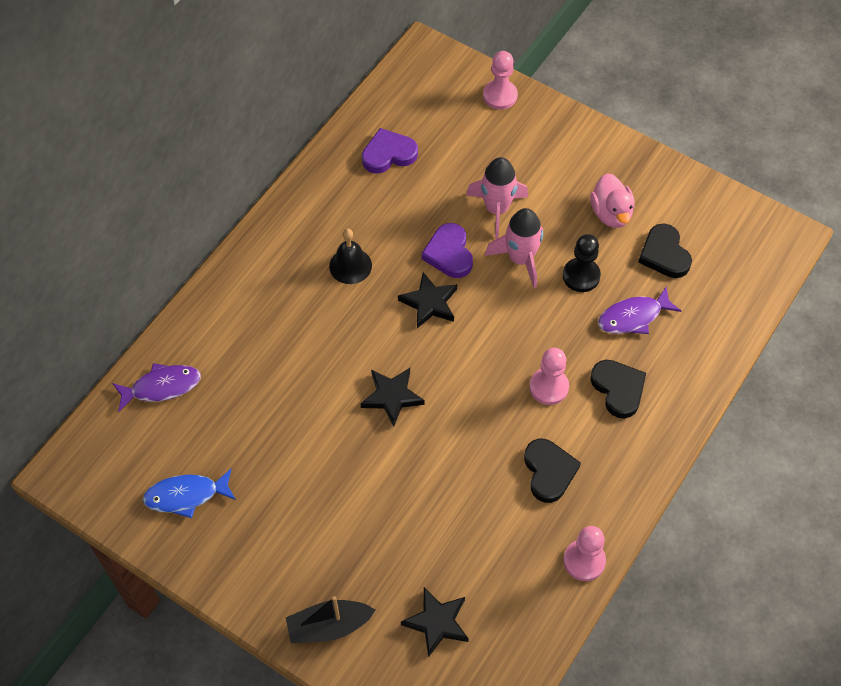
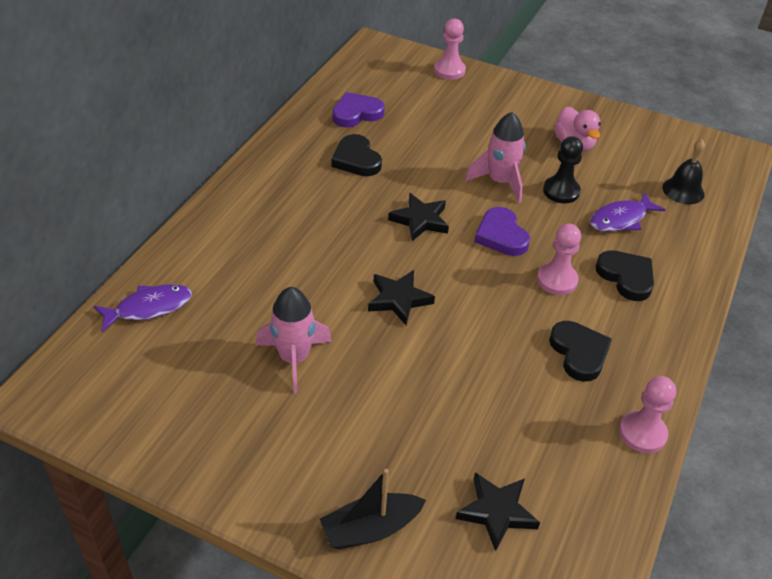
camera: 10 degrees left, 15 degrees down
blue fish [143,469,236,518] -> none
black bell [329,229,372,284] -> black bell moved to [662,139,705,204]
purple heart [421,223,473,278] -> purple heart moved to [474,207,530,256]
pink rocket [466,157,528,239] -> pink rocket moved to [256,287,332,394]
black heart [638,224,692,278] -> black heart moved to [331,134,382,176]

